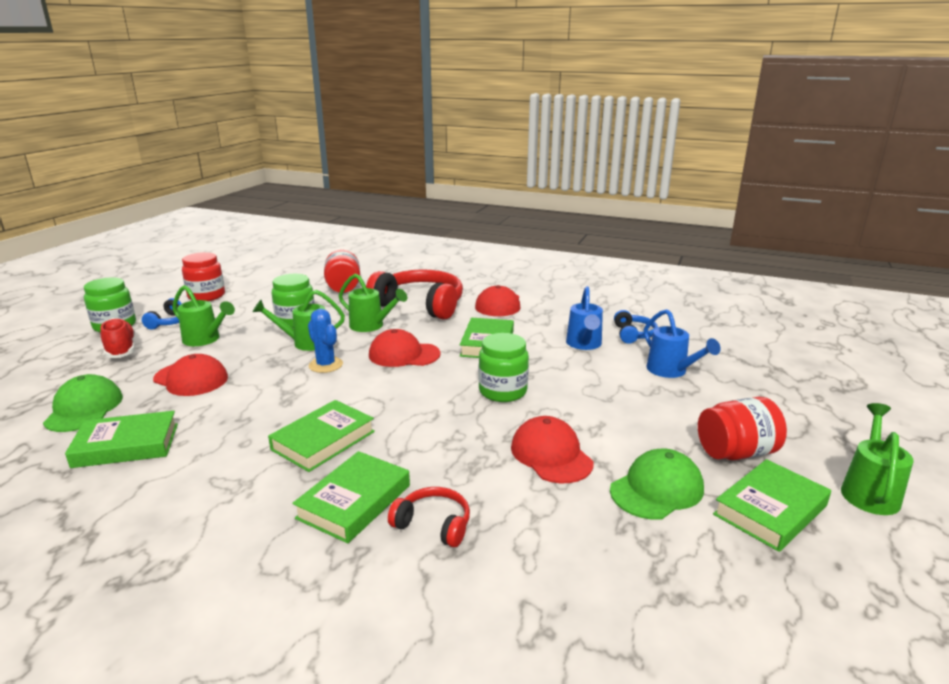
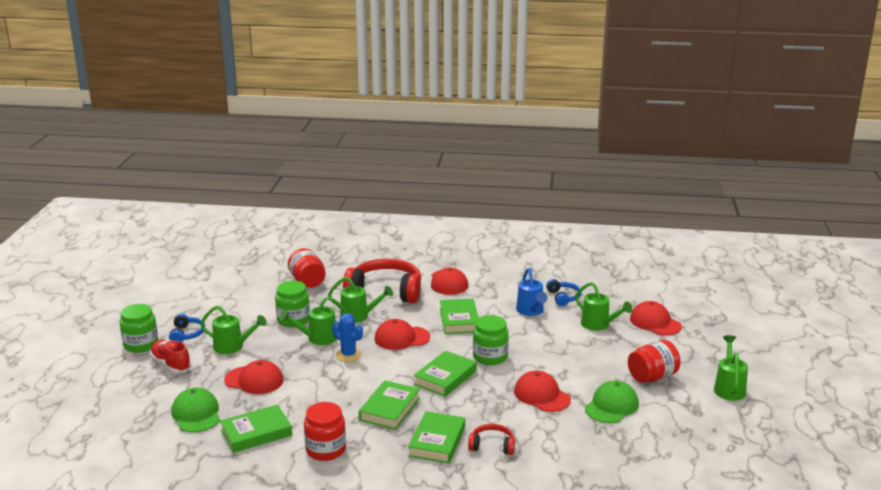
camera: 15 degrees left, 0 degrees up
red jar [182,252,225,301] -> red jar moved to [304,402,346,461]
blue watering can [644,309,721,378] -> green watering can [575,282,633,331]
green book [713,459,831,552] -> green book moved to [414,351,477,397]
none -> red cap [630,301,682,335]

